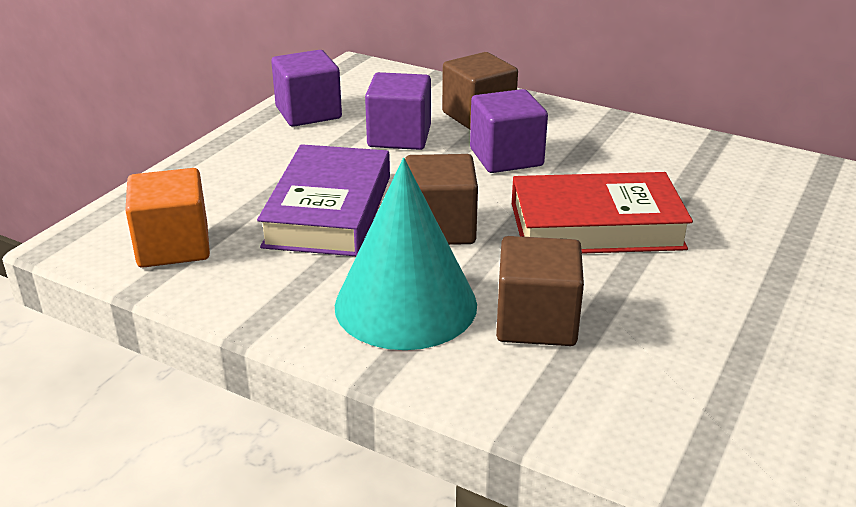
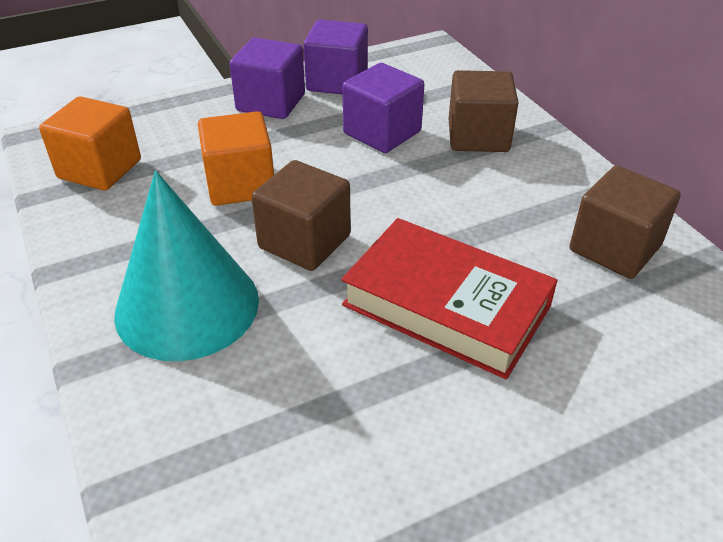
camera: 35 degrees right, 10 degrees up
purple book [257,144,390,256] -> orange cube [198,111,274,206]
purple cube [470,89,548,173] -> purple cube moved to [229,38,305,119]
brown cube [496,236,584,346] -> brown cube moved to [569,166,681,279]

